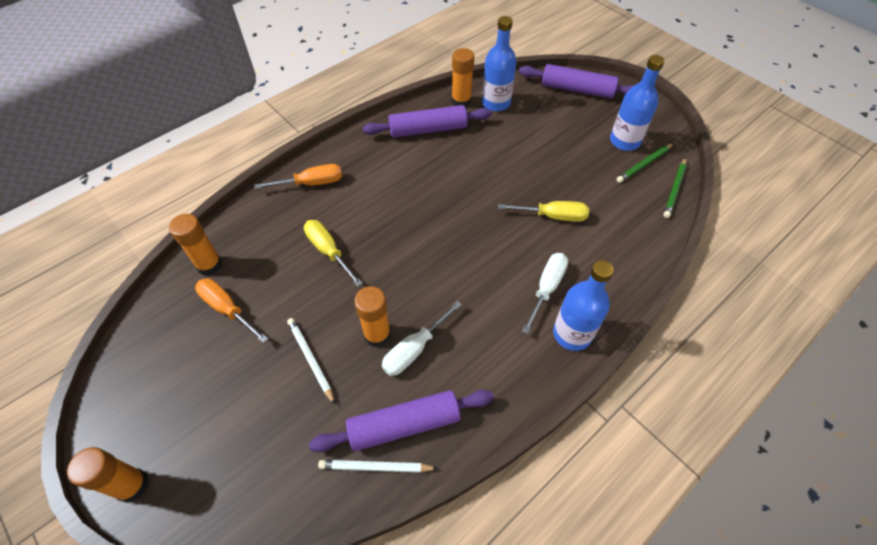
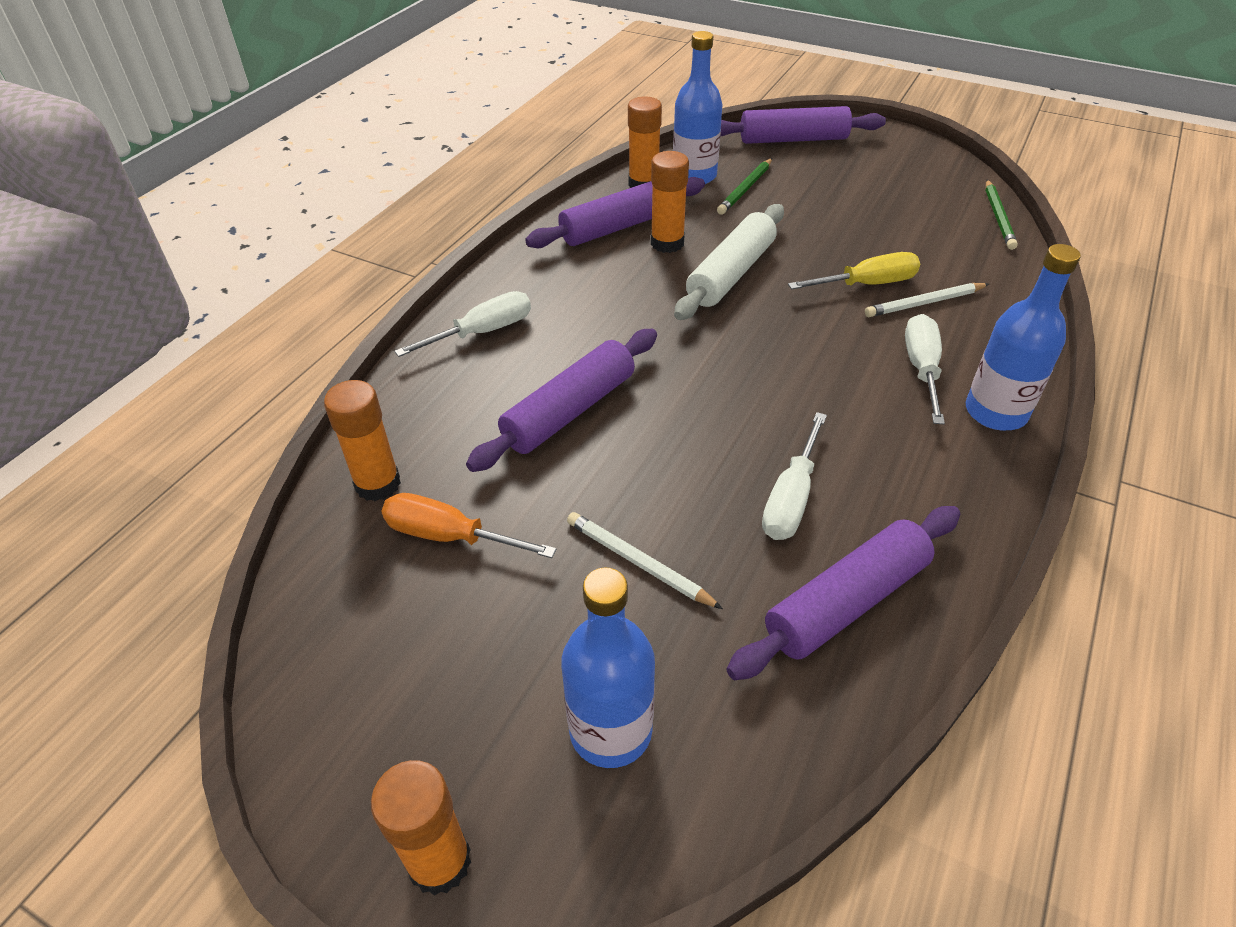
camera: 20 degrees left, 10 degrees down
orange screwdriver [254,164,342,189] -> white screwdriver [394,291,531,357]
yellow screwdriver [304,220,363,287] -> purple rolling pin [466,329,657,472]
white pencil [318,460,438,473] -> white pencil moved to [865,283,989,317]
orange glue stick [354,286,391,347] -> orange glue stick moved to [651,151,689,253]
blue bottle [610,55,665,151] -> blue bottle moved to [561,568,655,768]
green pencil [616,143,674,183] -> green pencil moved to [717,158,772,215]
none -> white rolling pin [674,204,784,320]

